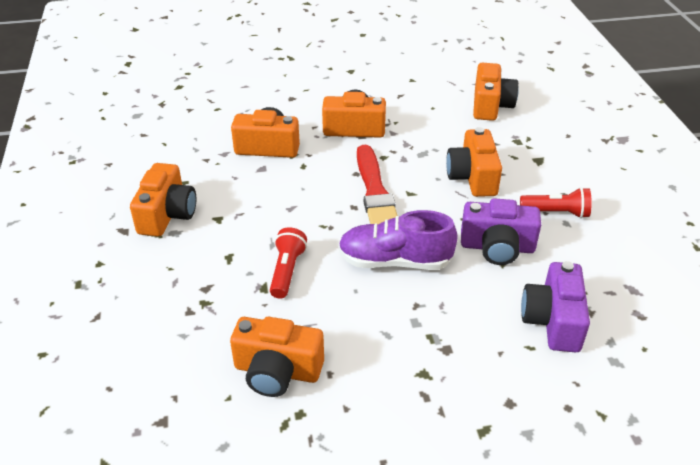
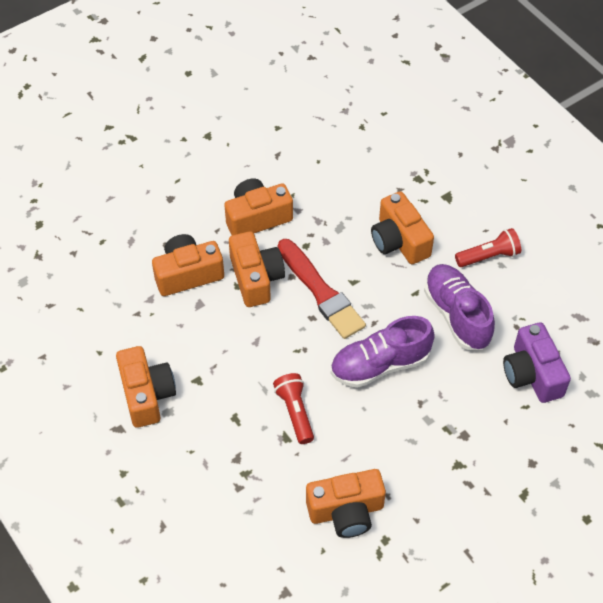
camera: 25 degrees left, 15 degrees up
purple camera [461,198,541,265] -> purple shoe [424,264,495,350]
orange camera [473,63,519,121] -> orange camera moved to [229,231,285,307]

